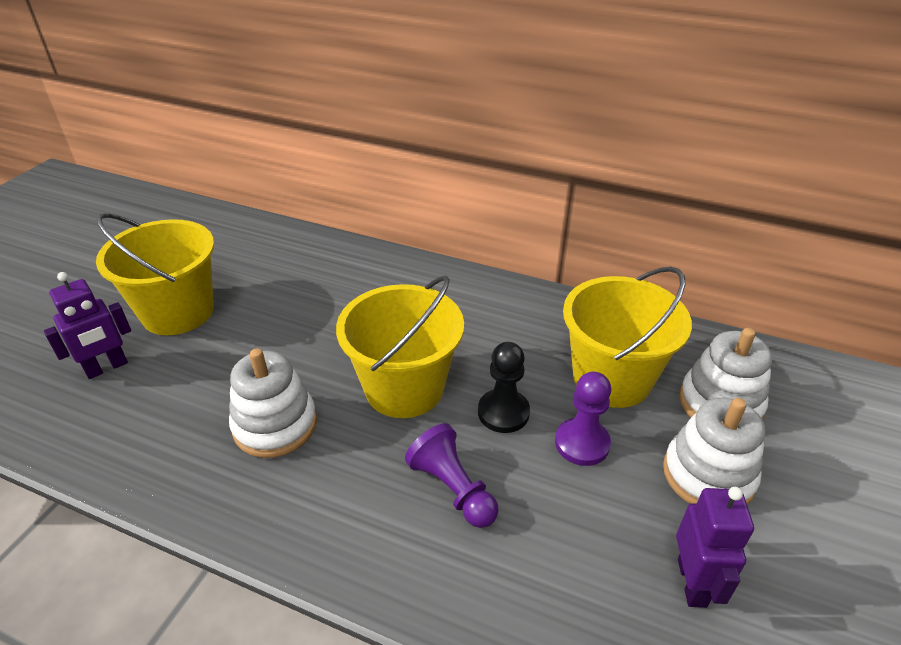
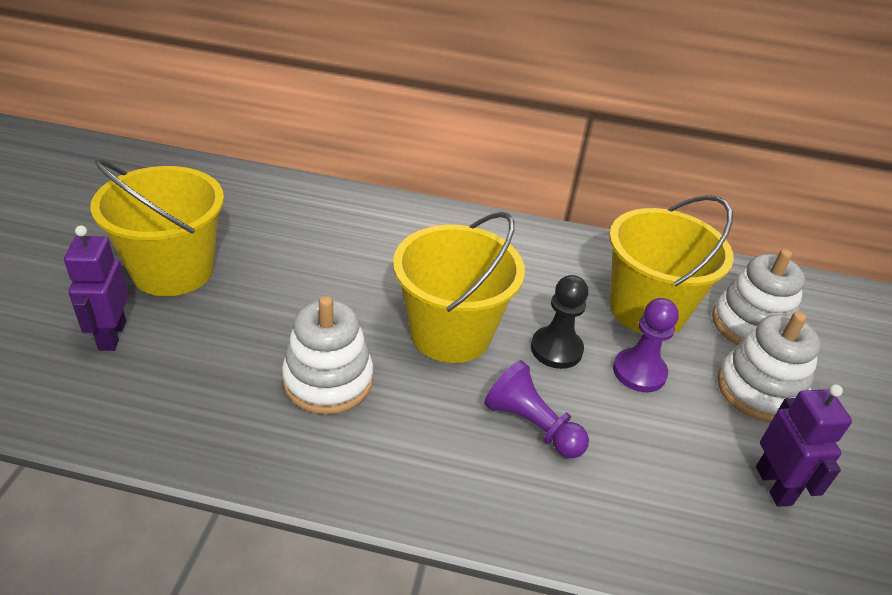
camera: 15 degrees left, 0 degrees up
purple robot [44,272,131,379] -> purple robot turned 135 degrees clockwise [64,225,129,351]

